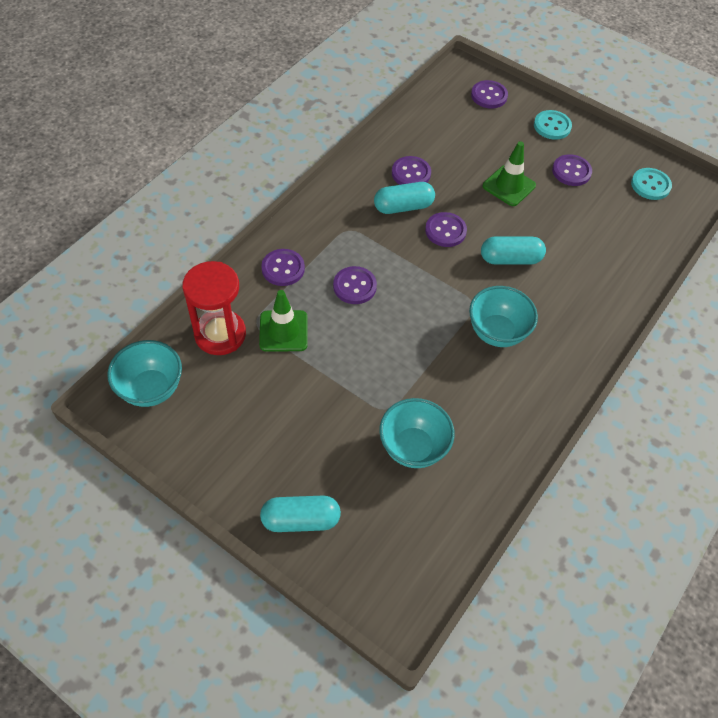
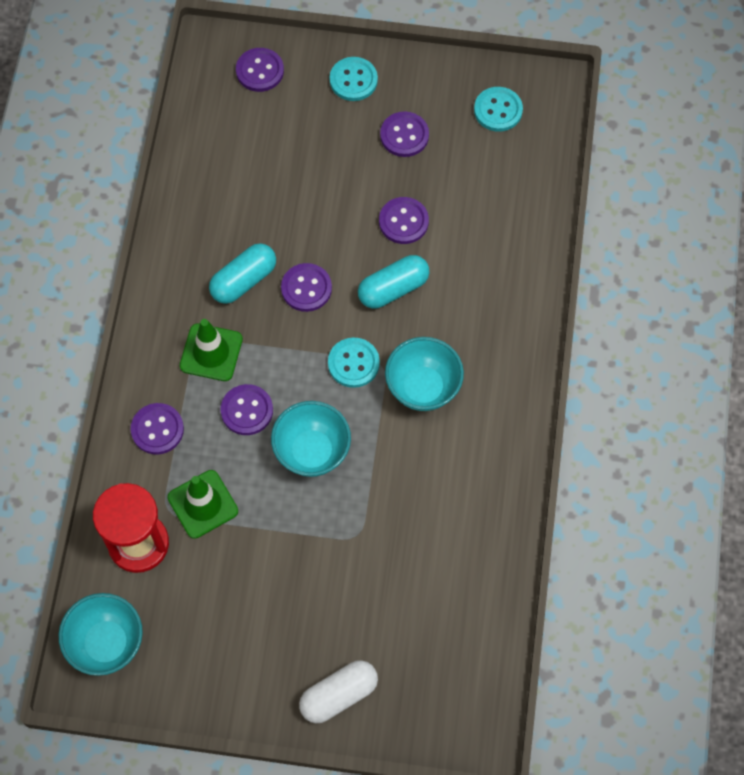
camera: 25 degrees left, 10 degrees up
turquoise capsule [260,496,341,532] -> white capsule [299,660,378,723]
turquoise bowl [379,398,455,468] -> turquoise bowl moved to [271,401,351,477]
purple button [392,156,431,185] -> purple button moved to [379,197,429,244]
green traffic cone [483,141,536,206] -> green traffic cone moved to [180,319,243,381]
none -> turquoise button [328,338,380,388]

